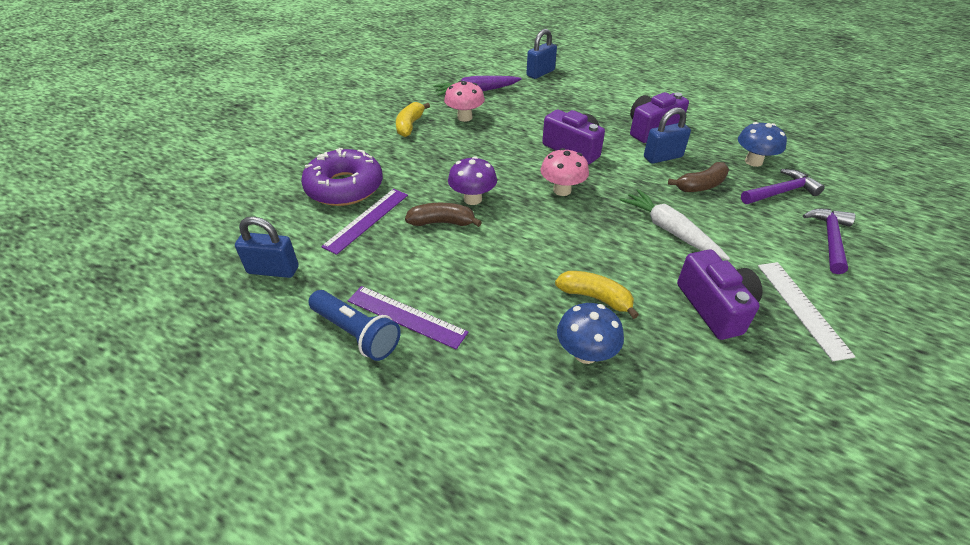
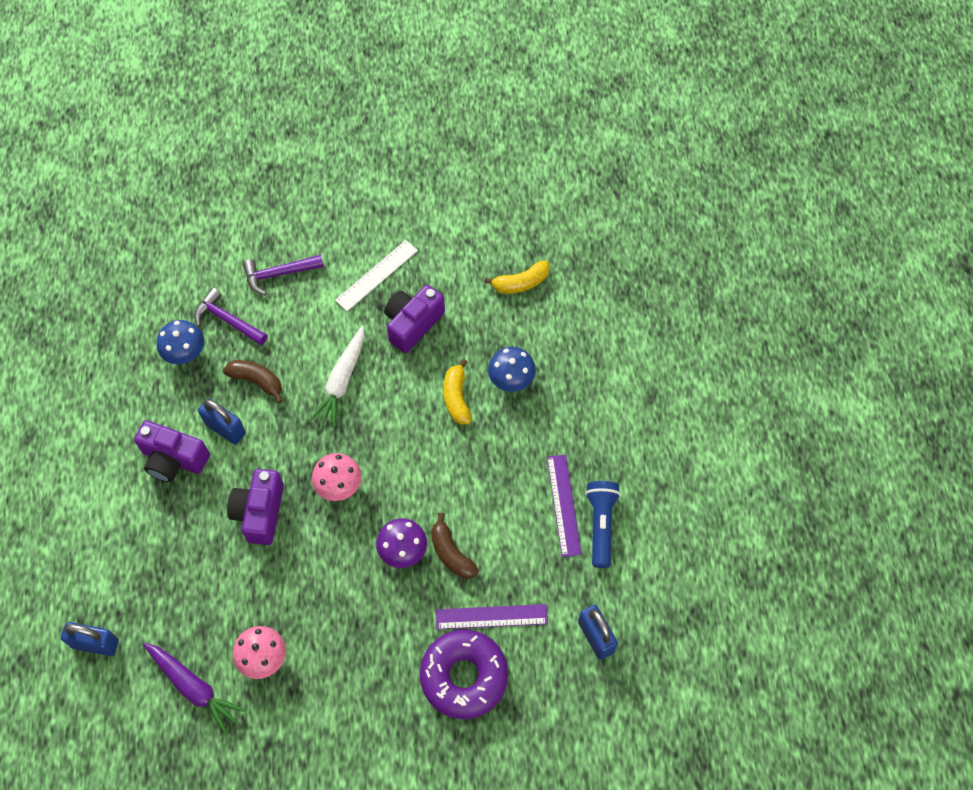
camera: 125 degrees left, 20 degrees up
yellow banana [396,102,430,137] -> yellow banana moved to [484,260,550,294]

